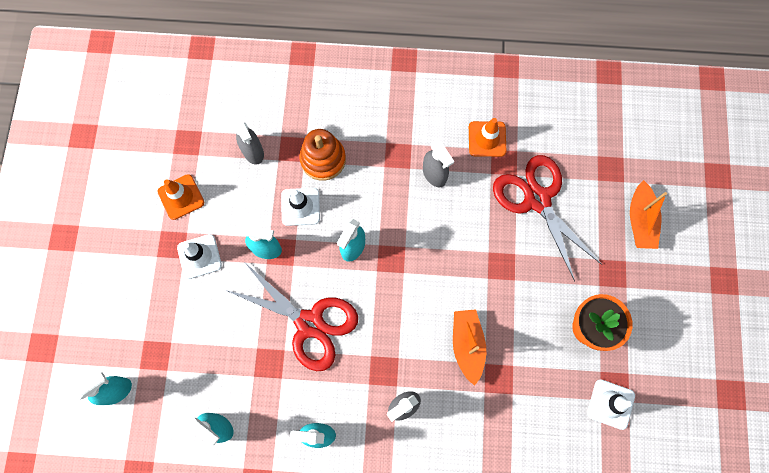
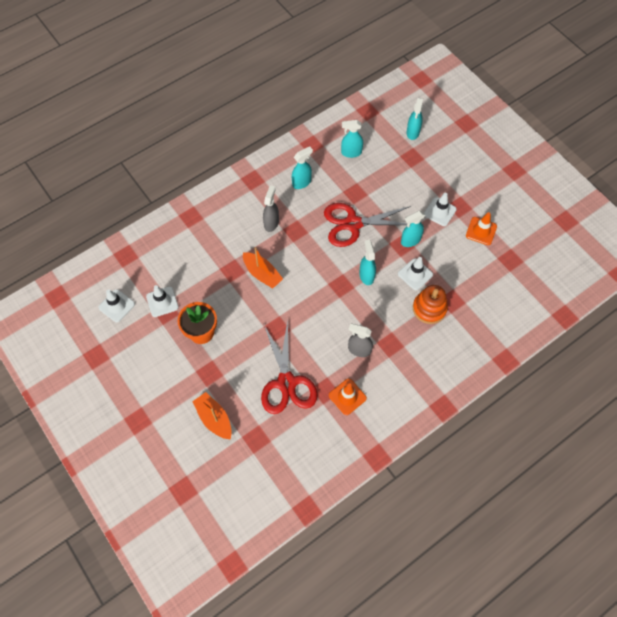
camera: 140 degrees right, 10 degrees down
grey spray bottle [232,114,264,165] -> none
red scissors [493,155,602,282] -> red scissors turned 60 degrees clockwise [261,320,318,414]
none -> white traffic cone [98,289,135,322]

